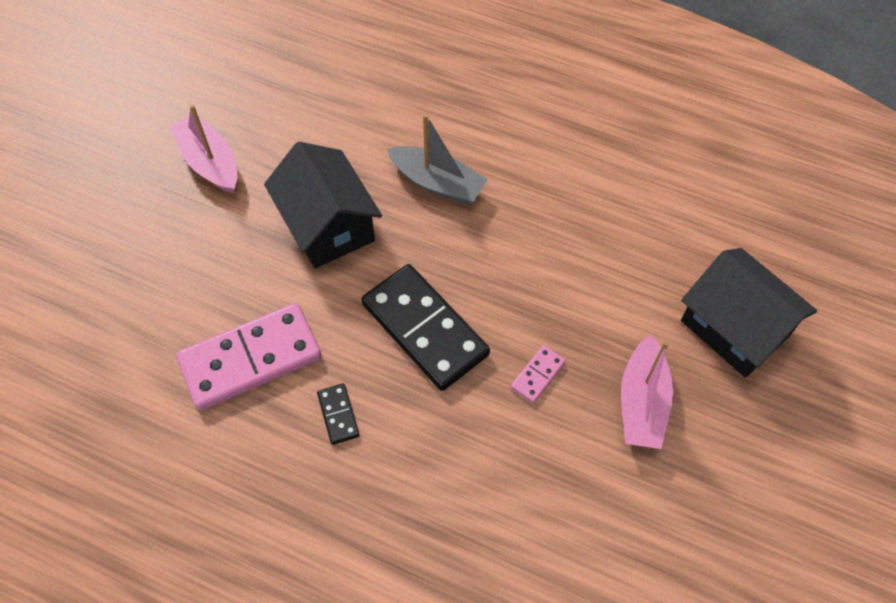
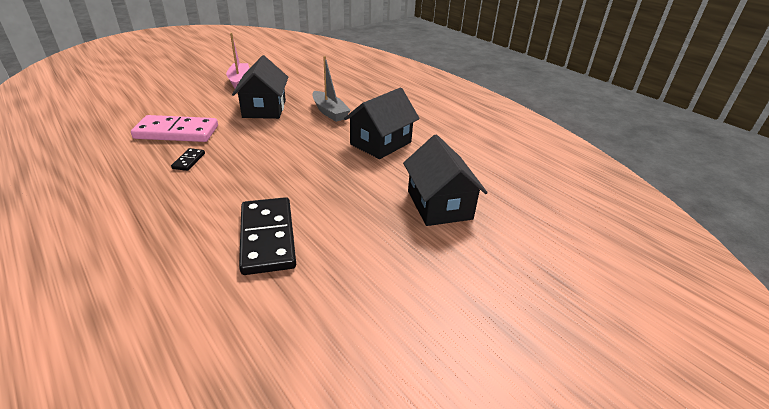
camera: 25 degrees right, 25 degrees down
black domino [361,264,490,391] -> black domino moved to [239,197,296,275]
pink domino [511,345,566,403] -> none
pink boat [621,335,673,449] -> none
none -> black house [344,87,420,159]

